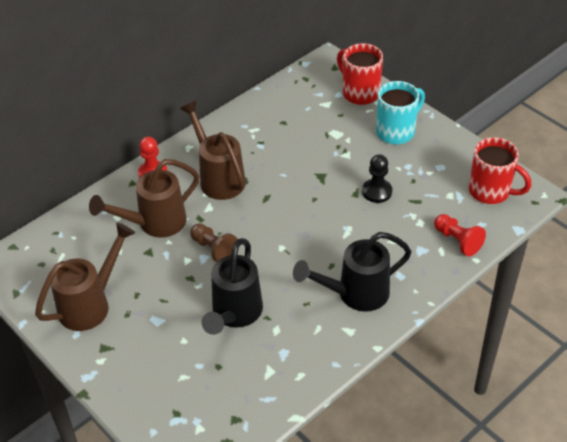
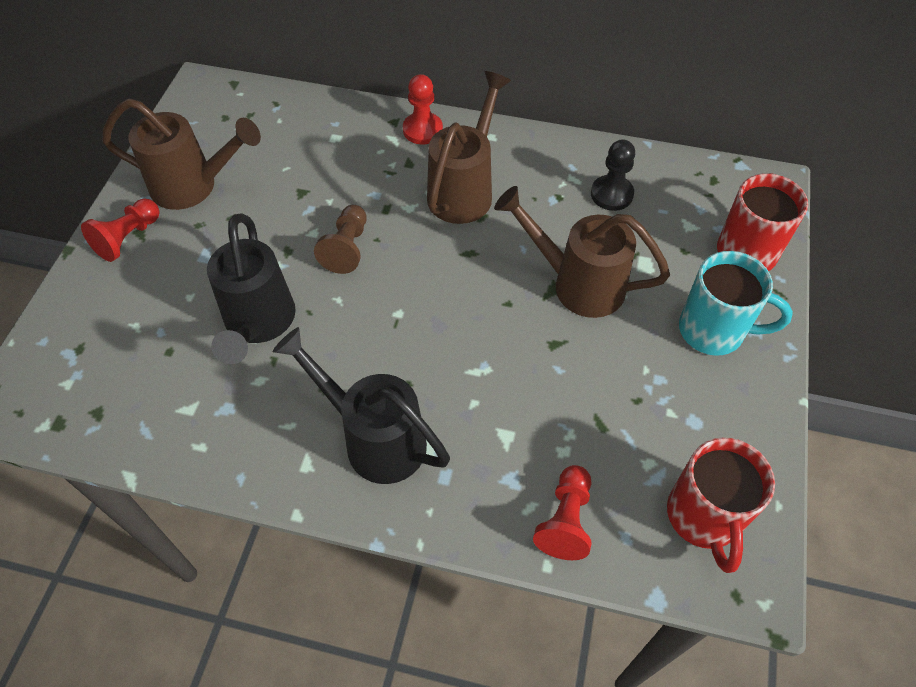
camera: 55 degrees right, 10 degrees up
brown watering can [89,159,200,238] -> brown watering can moved to [494,186,670,318]
black watering can [202,238,263,335] -> black watering can turned 75 degrees counterclockwise [207,214,296,364]
black pawn [362,154,392,203] -> black pawn moved to [591,139,635,211]
none -> red pawn [81,198,160,262]

